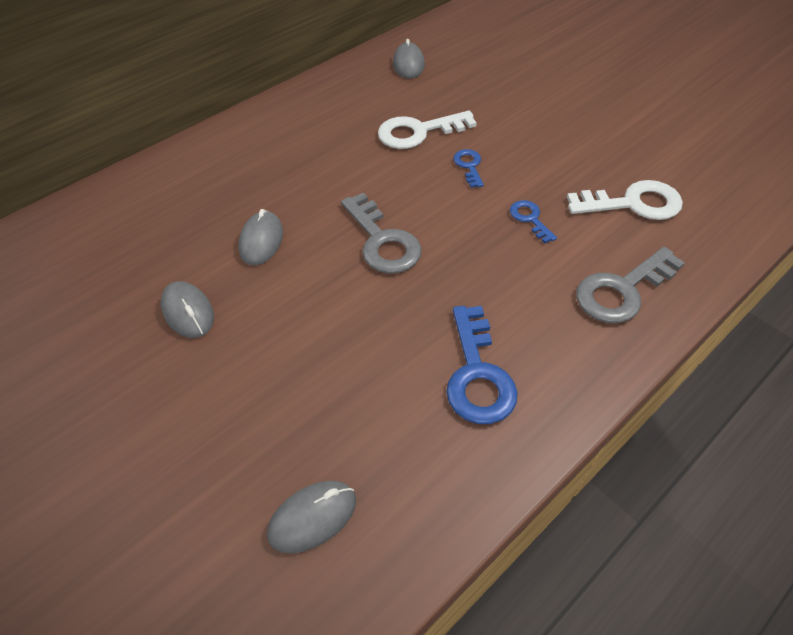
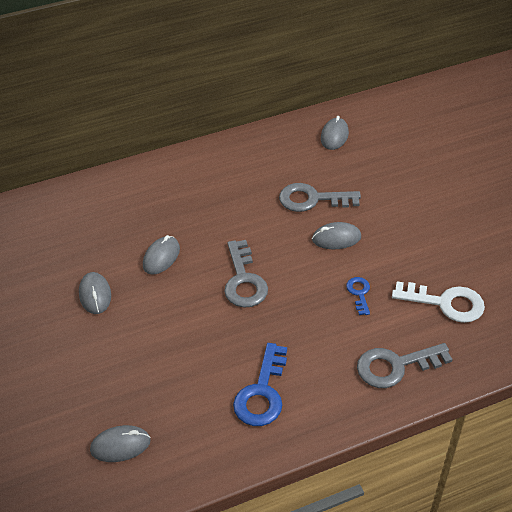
camera: 20 degrees right, 5 degrees down
white key [378,111,477,149] -> grey key [279,183,361,212]
blue key [453,149,484,188] -> grey mouse [312,222,361,249]

